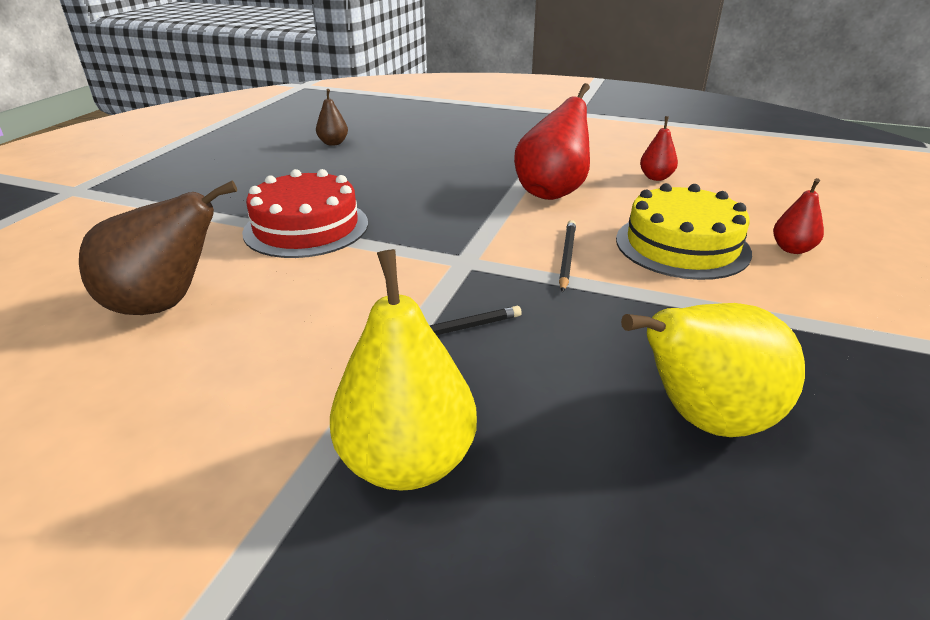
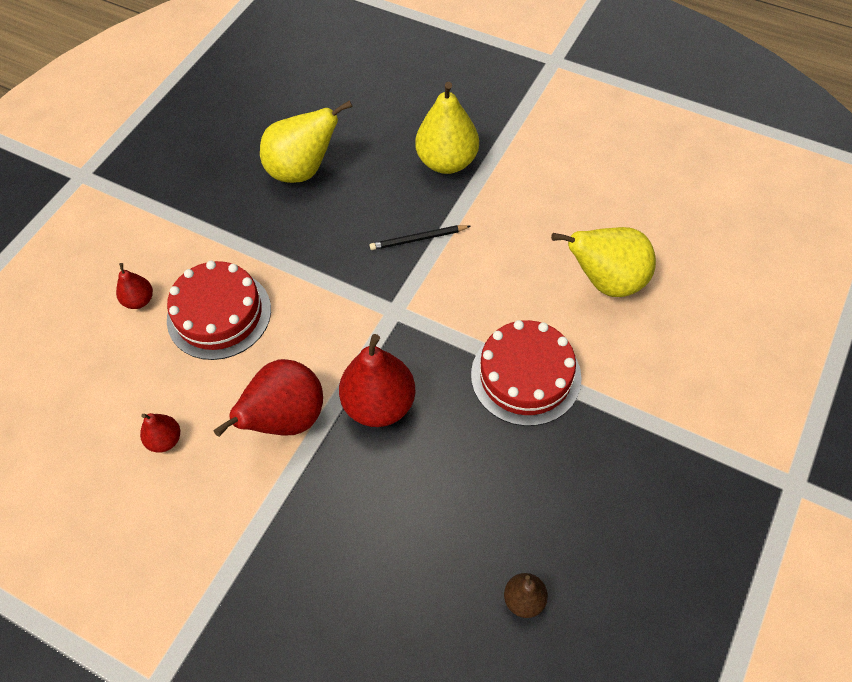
camera: 170 degrees left, 25 degrees up
brown pear [79,180,237,315] -> yellow pear [551,227,656,297]
black pencil [559,220,576,292] -> none
yellow cake [616,183,752,280] -> red cake [167,261,271,360]
none -> red pear [339,334,415,427]

